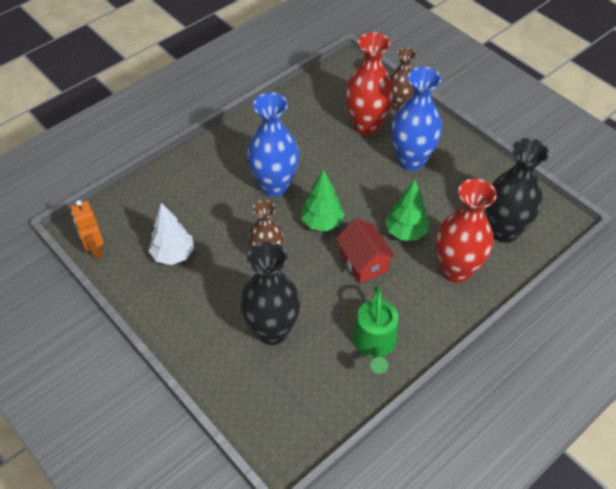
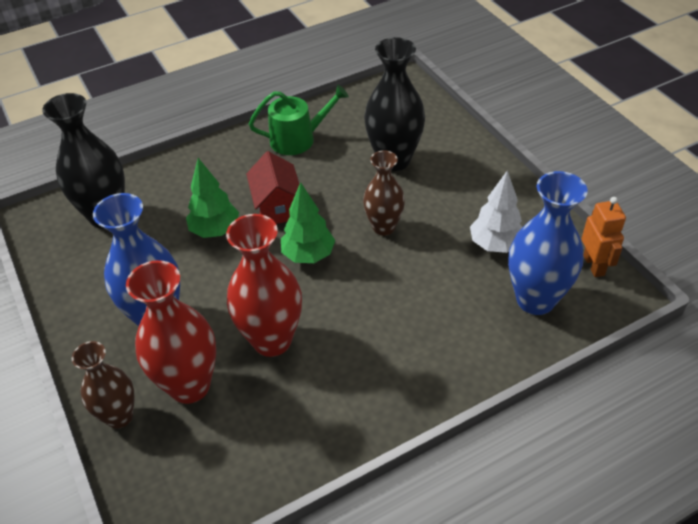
camera: 165 degrees left, 5 degrees down
blue vase [247,93,299,197] -> blue vase moved to [508,171,588,315]
green watering can [352,285,398,374] -> green watering can turned 60 degrees clockwise [249,85,349,155]
red vase [436,179,497,283] -> red vase moved to [226,214,302,357]

